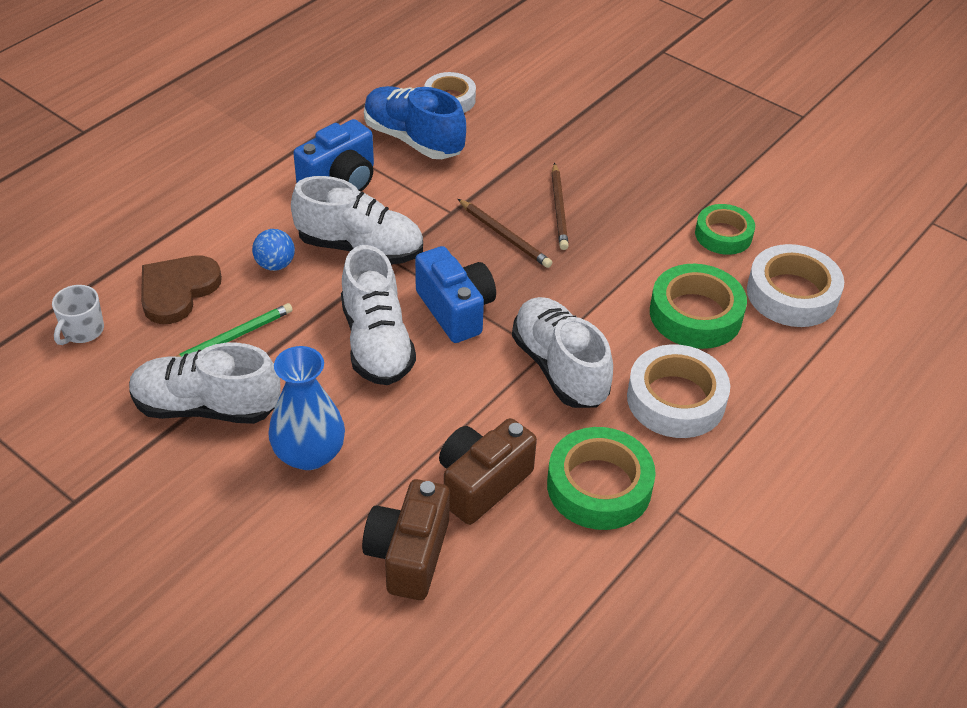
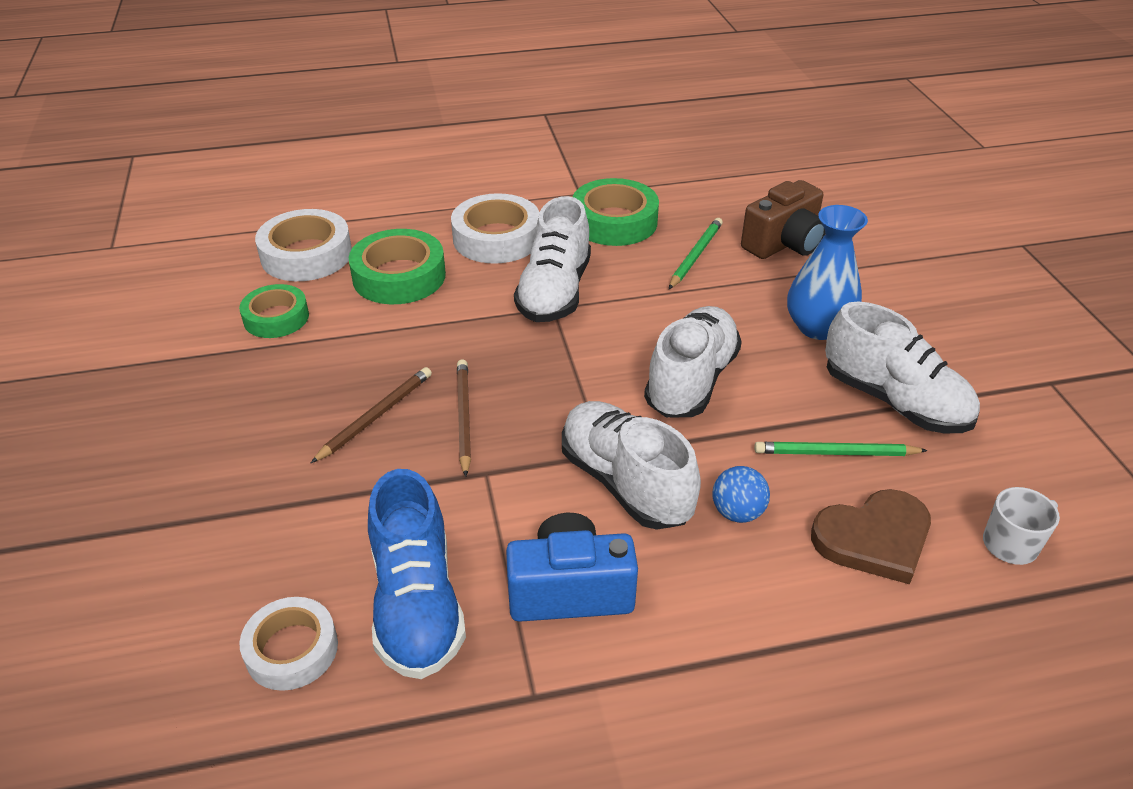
camera: 140 degrees left, 5 degrees down
blue camera [415,246,496,343] -> none
brown camera [439,418,537,525] -> green pencil [669,218,723,289]

